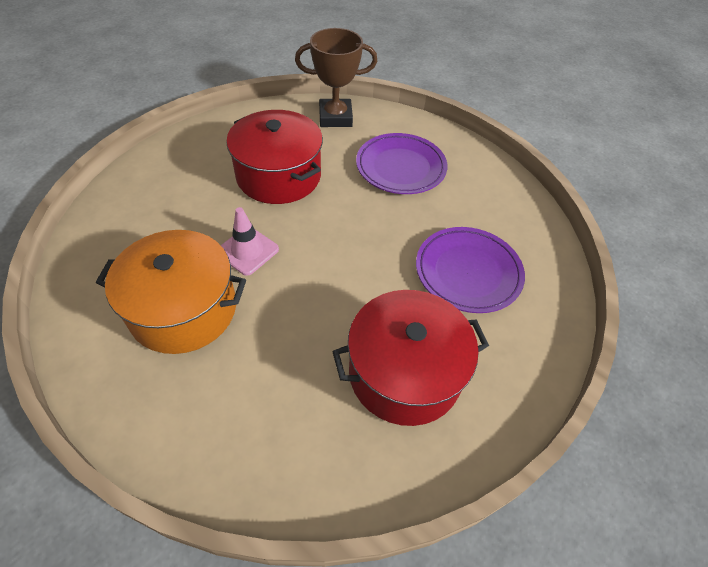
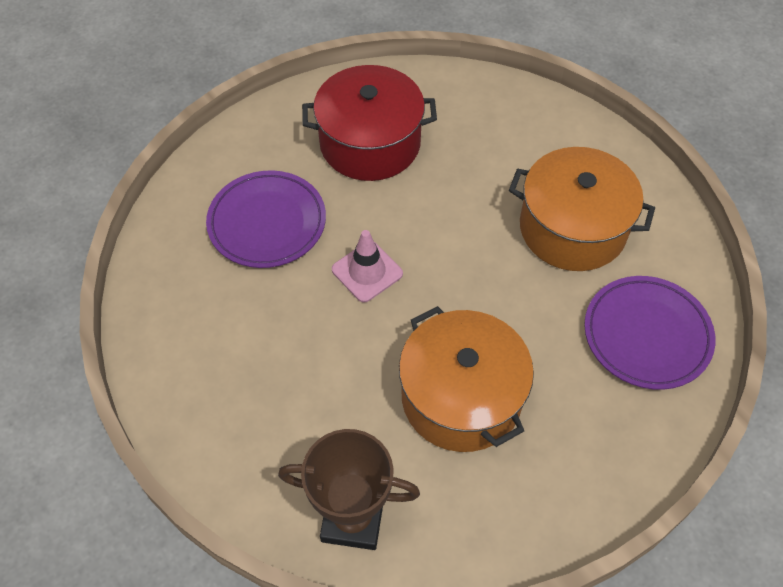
camera: 165 degrees left, 5 degrees up
pink traffic cone [221,207,279,276] -> pink traffic cone moved to [332,230,403,303]
red pot [226,110,323,204] -> orange pot [399,306,534,452]
purple plate [356,133,448,194] -> purple plate moved to [584,276,715,390]

